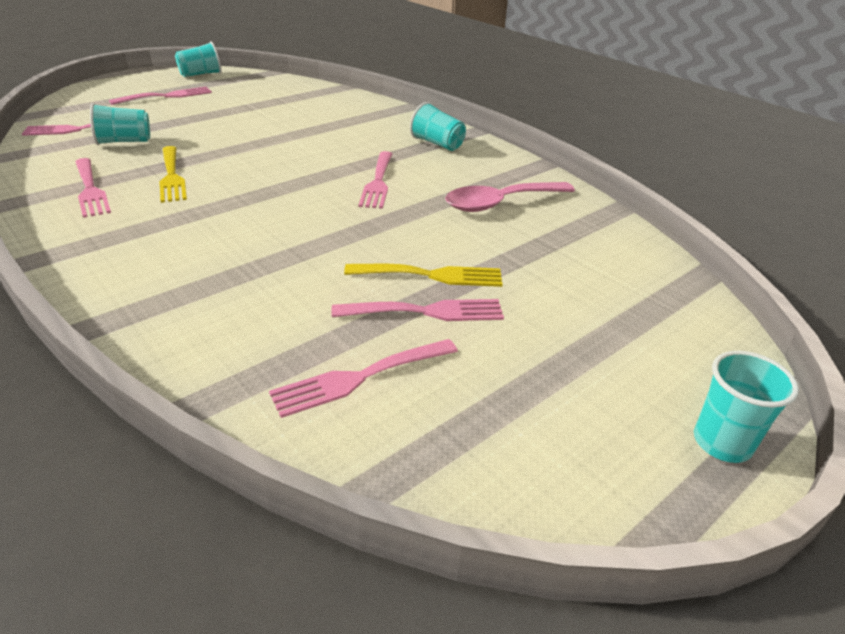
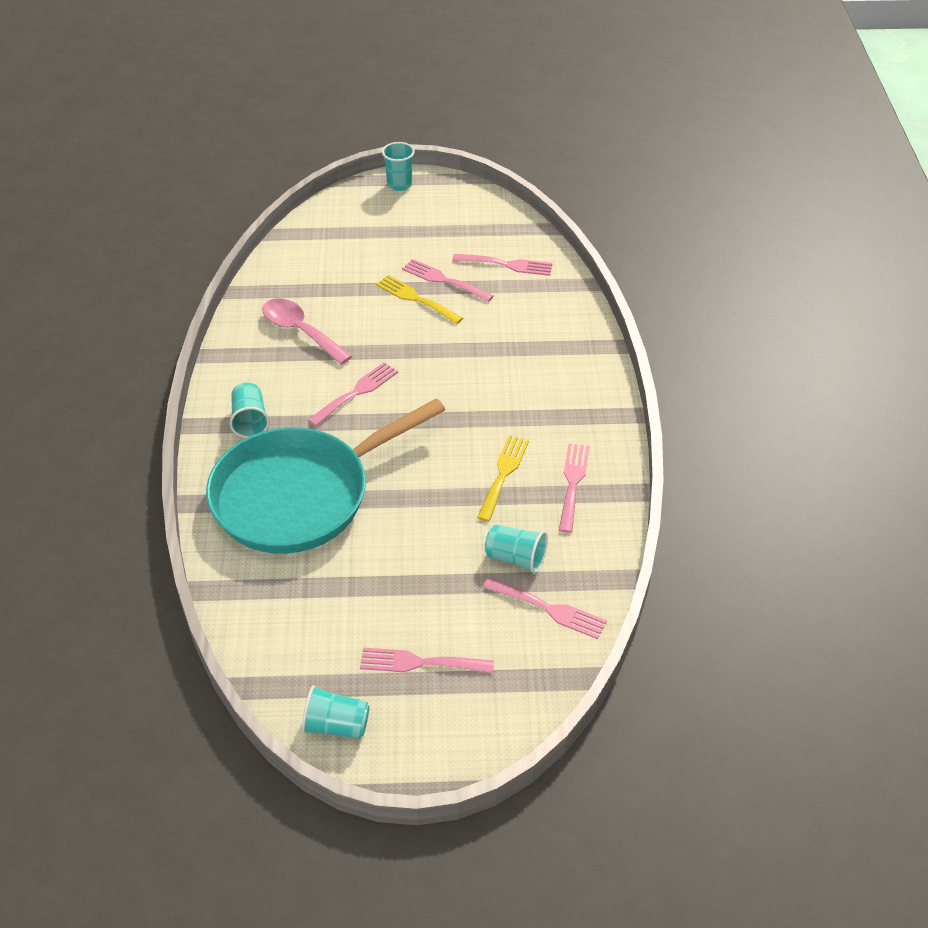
camera: 140 degrees left, 10 degrees up
pink spoon [445,182,575,212] -> pink spoon turned 150 degrees counterclockwise [262,298,352,365]
none -> turquoise pan [206,398,445,554]

